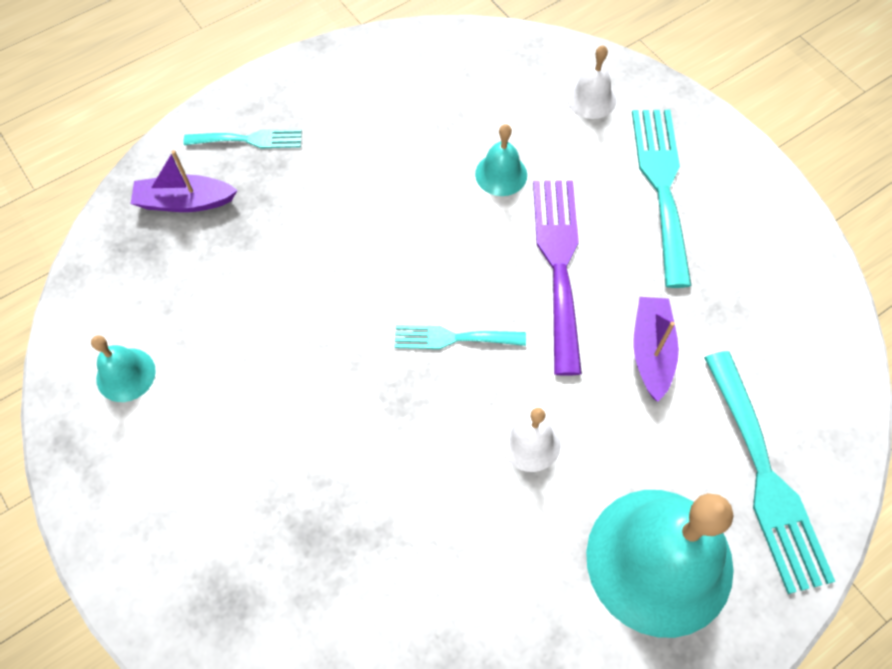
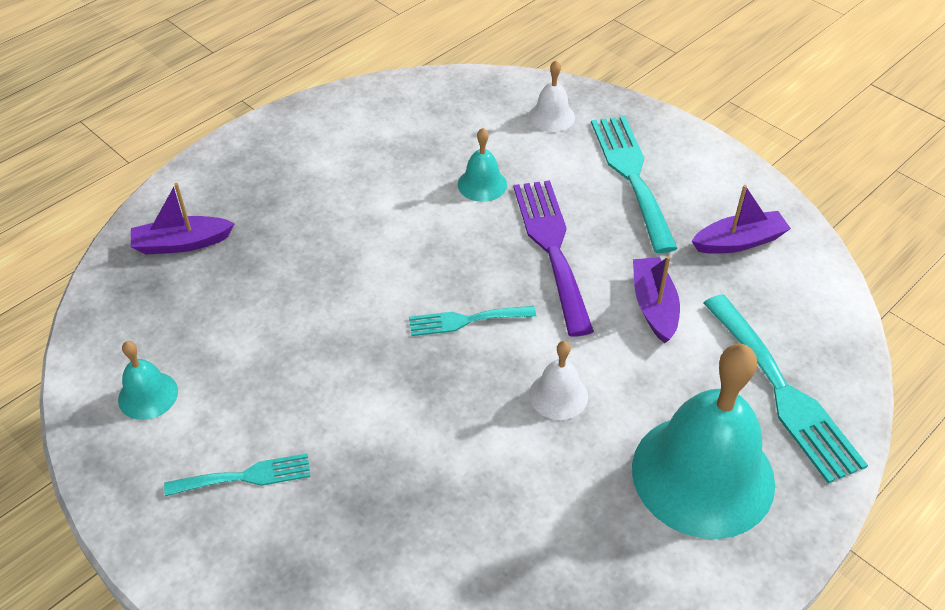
camera: 10 degrees left, 15 degrees down
turquoise fork [184,129,302,148] -> turquoise fork moved to [164,453,310,496]
none -> purple boat [692,185,791,254]

